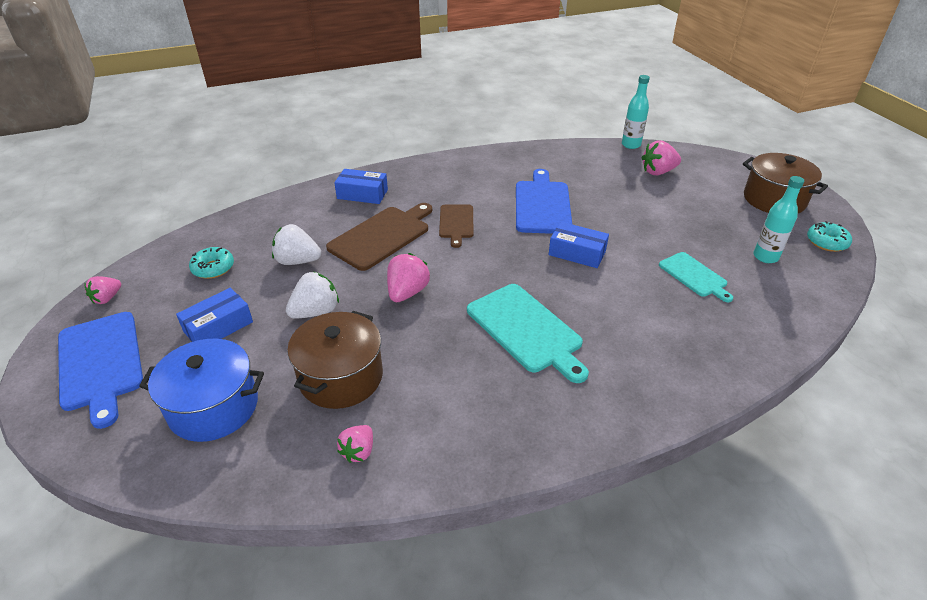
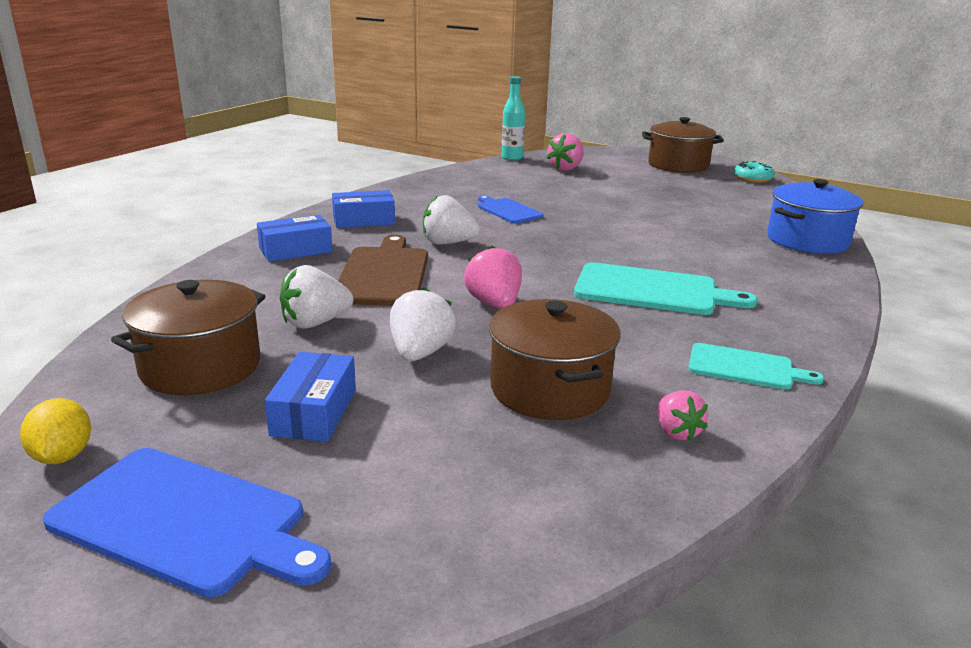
camera: 40 degrees left, 15 degrees down
pink strawberry [84,276,121,304] -> yellow lemon [20,398,91,464]
blue pot [139,339,264,442] -> blue pot moved to [767,179,863,254]
turquoise donut [189,247,234,279] -> brown pot [111,280,266,395]
brown cutting board [439,205,474,248] -> white strawberry [423,195,480,245]
blue cutting board [516,169,572,234] -> blue cutting board [478,195,543,224], size x0.60
blue box [549,222,609,268] -> blue box moved to [332,190,395,228]
turquoise cutting board [659,252,733,302] -> turquoise cutting board moved to [688,343,824,390]
turquoise bottle [753,176,804,263] -> none

